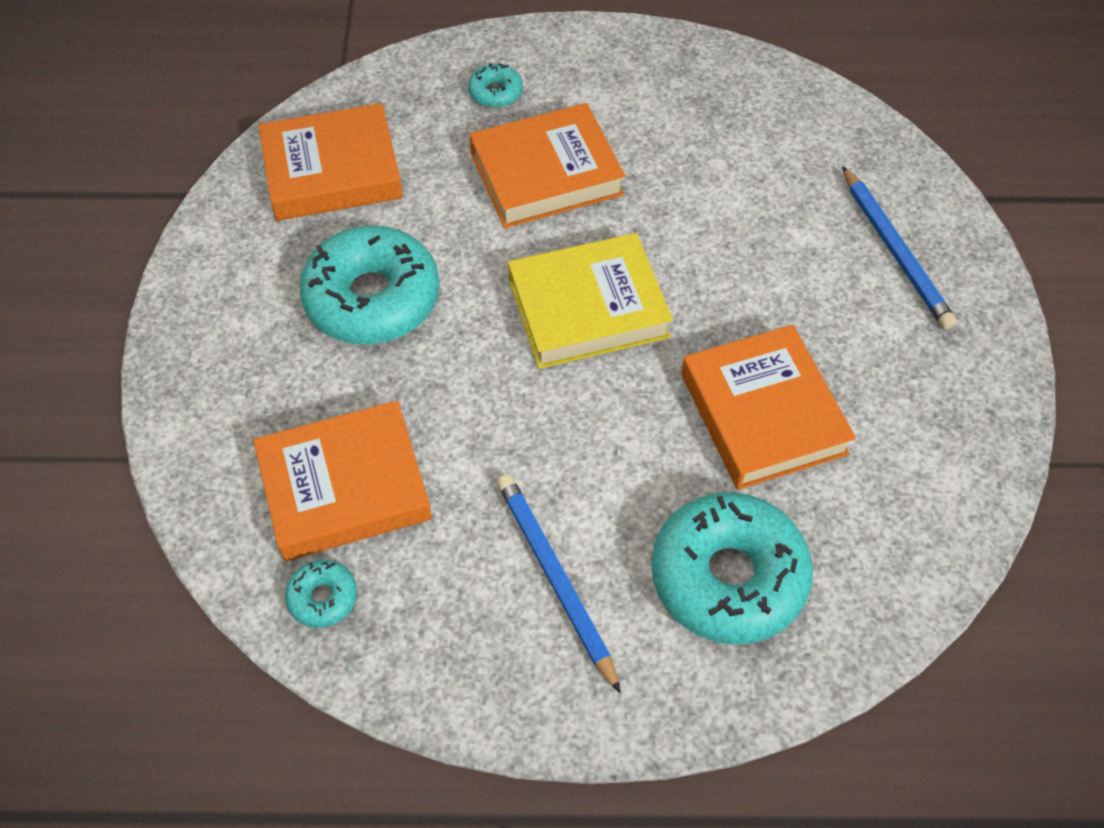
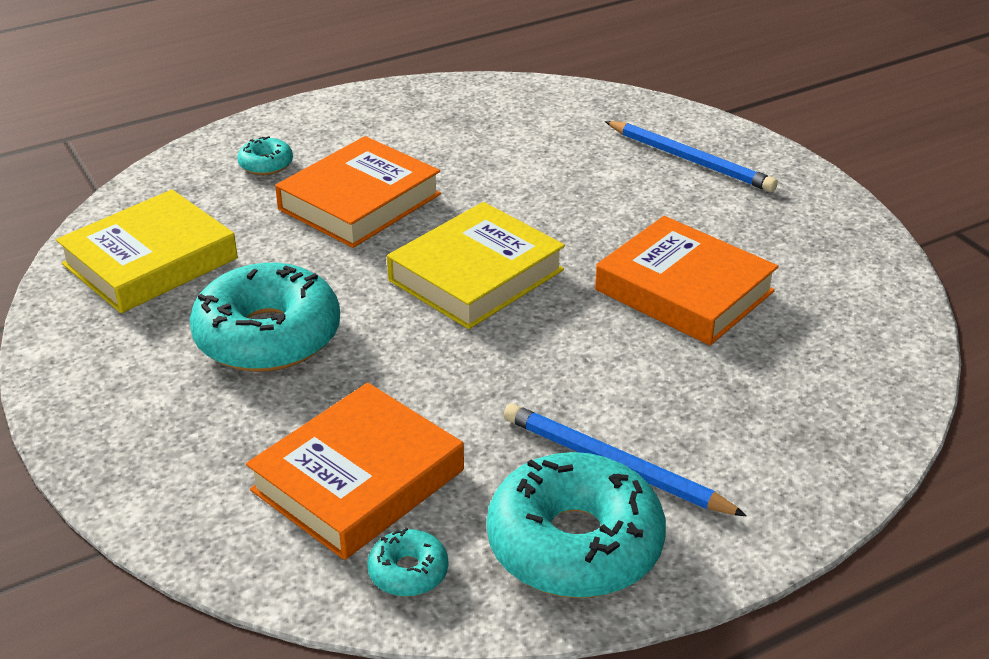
camera: 30 degrees left, 20 degrees down
orange book [258,103,403,221] -> yellow book [56,190,238,313]
turquoise donut [651,492,813,644] -> turquoise donut moved to [487,452,666,598]

